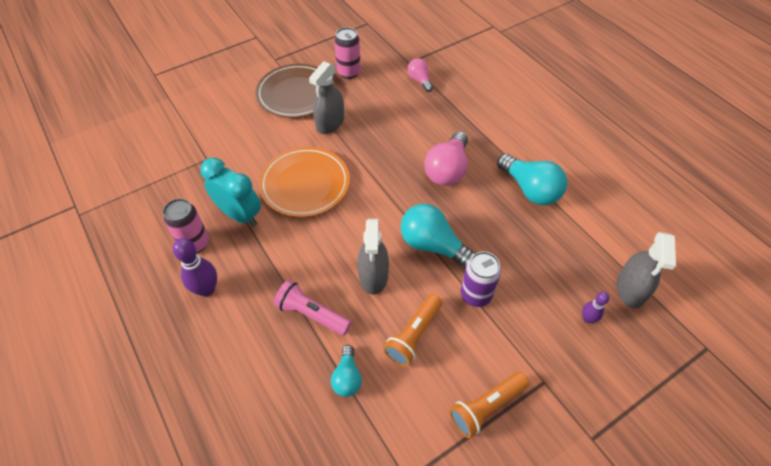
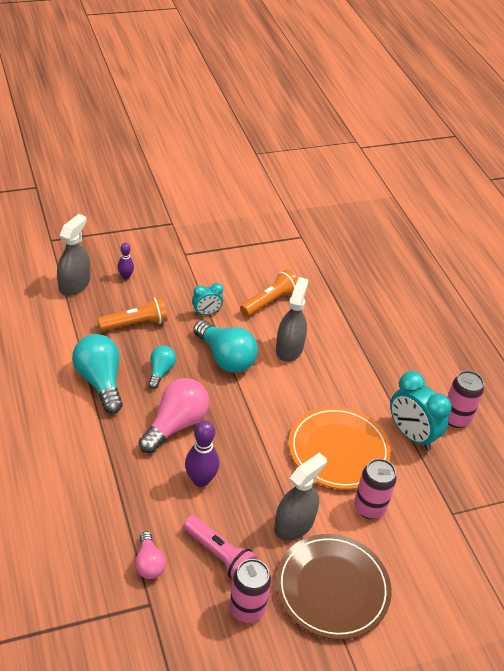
camera: 170 degrees left, 10 degrees down
purple bowling pin [173,238,217,297] -> purple bowling pin moved to [185,420,219,487]
pink flashlight [274,280,351,335] -> pink flashlight moved to [183,515,258,579]
turquoise light bulb [331,345,362,397] -> turquoise light bulb moved to [148,345,176,389]
orange flashlight [449,372,529,438] -> orange flashlight moved to [98,297,167,331]
purple can [461,252,501,307] -> turquoise clock [192,283,223,315]
none -> pink can [354,459,397,519]

